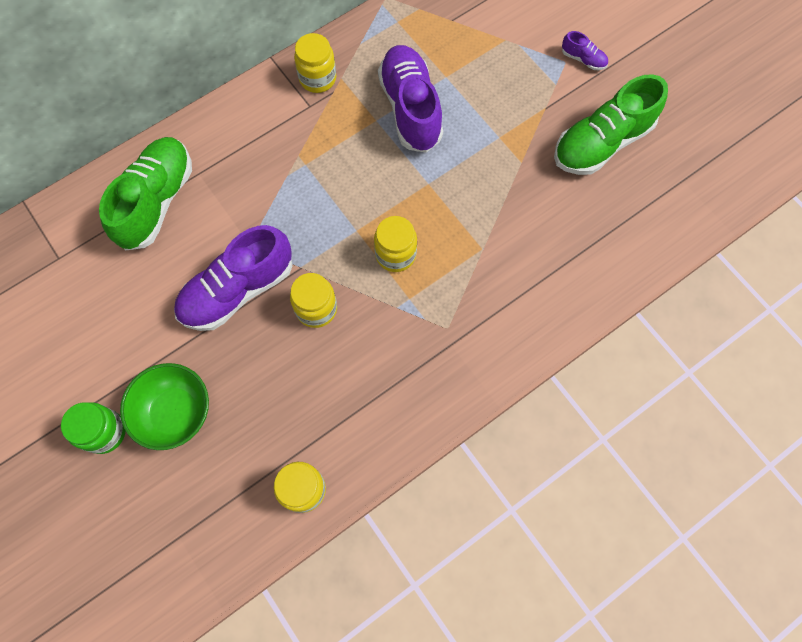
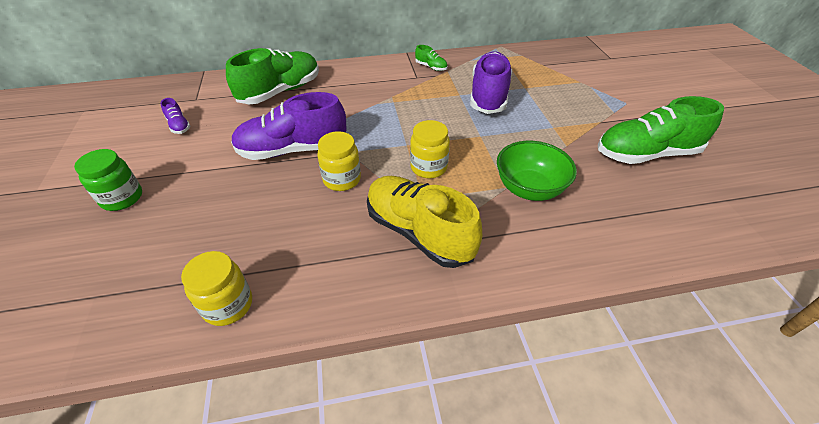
camera: 25 degrees right, 25 degrees down
green bowl [120,363,209,450] -> green bowl moved to [497,141,577,201]
yellow jar [294,33,336,93] -> green shoe [415,45,448,71]
purple shoe [562,31,608,70] -> purple shoe moved to [160,98,190,134]
none -> yellow shoe [367,176,482,268]

